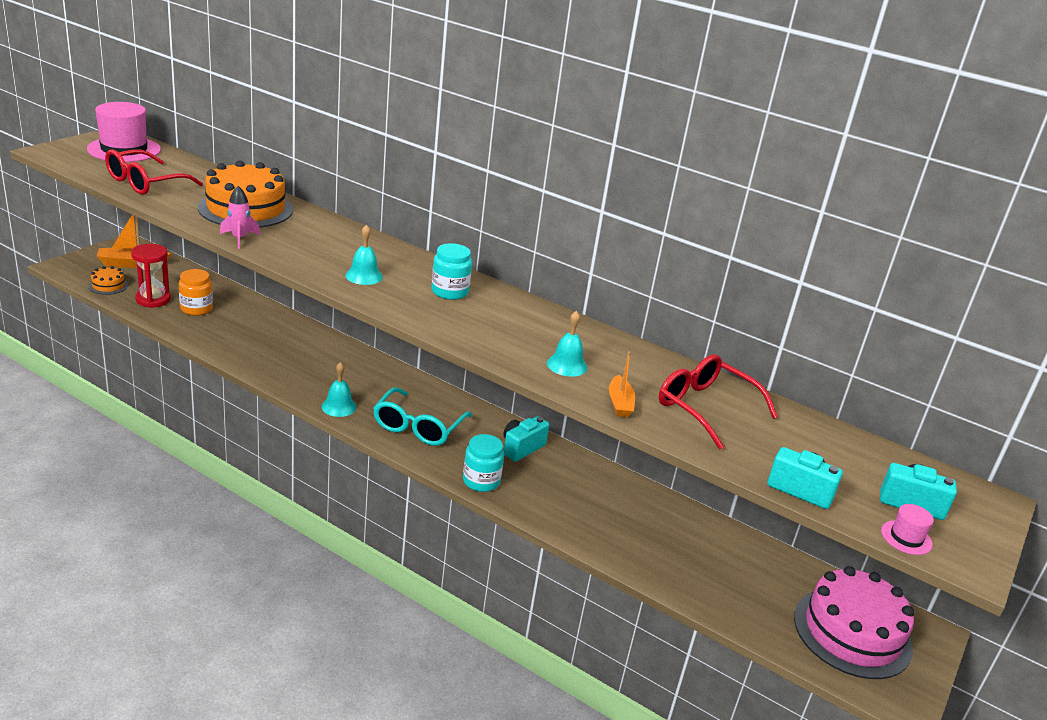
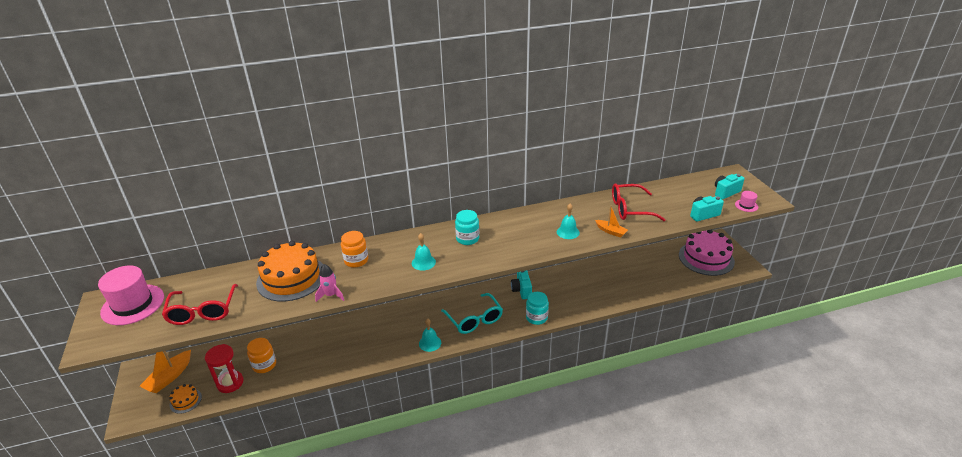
camera: 45 degrees left, 5 degrees up
none -> orange jar [341,231,368,268]

